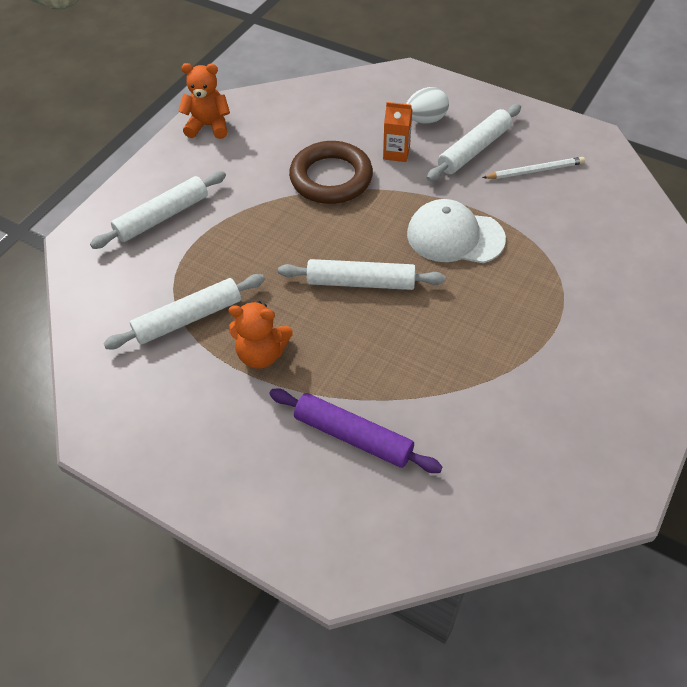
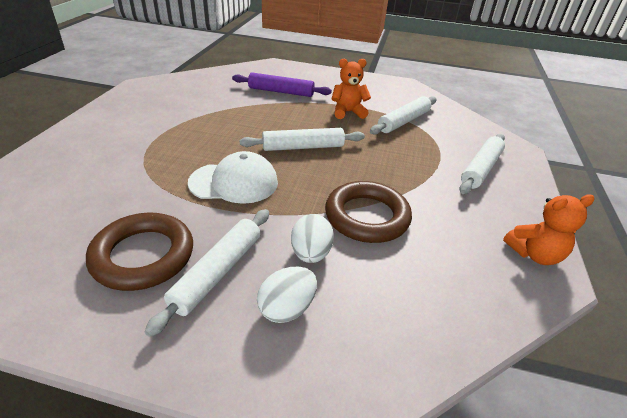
camera: 160 degrees right, 15 degrees down
orange carton [383,102,412,162] -> white egg [291,214,334,263]
white pencil [482,157,585,179] -> brown ring [86,213,193,291]

